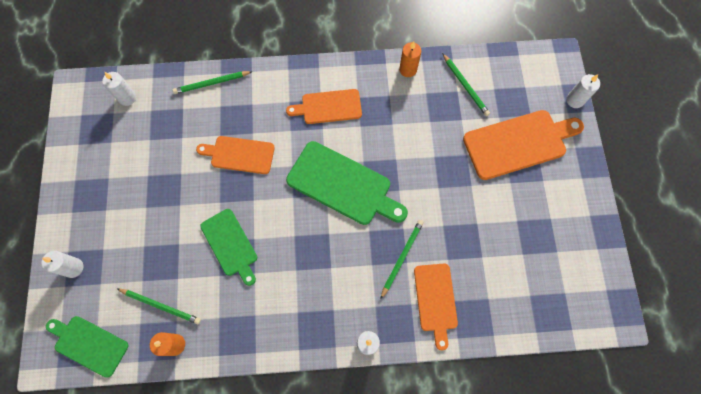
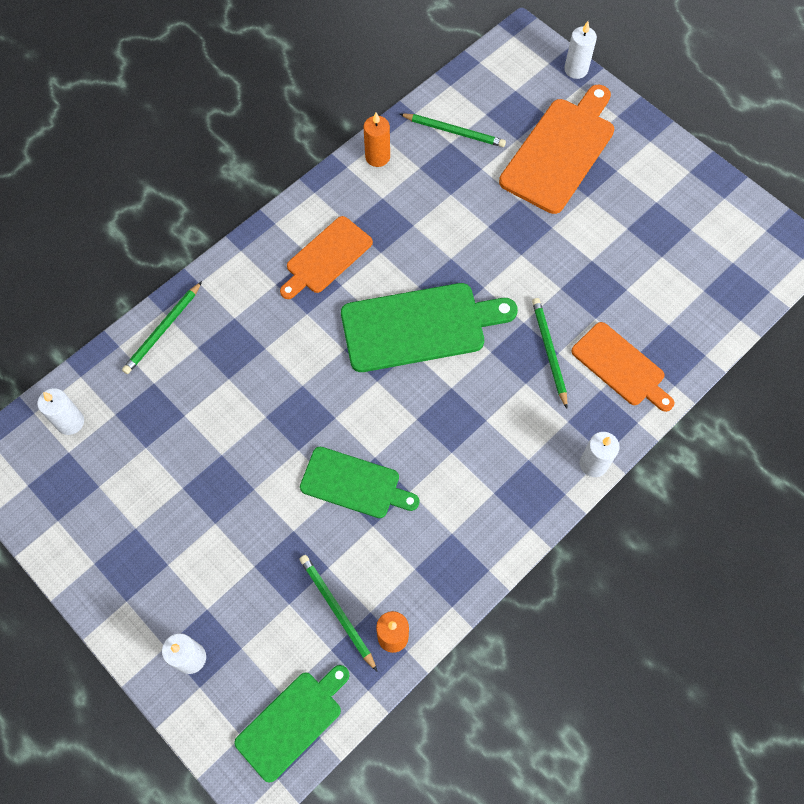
camera: 40 degrees left, 5 degrees down
green cutting board [46,316,128,378] -> green cutting board turned 150 degrees clockwise [234,665,350,783]
green pencil [117,288,201,324] -> green pencil turned 105 degrees counterclockwise [299,555,377,671]
orange cutting board [196,136,275,174] -> none

